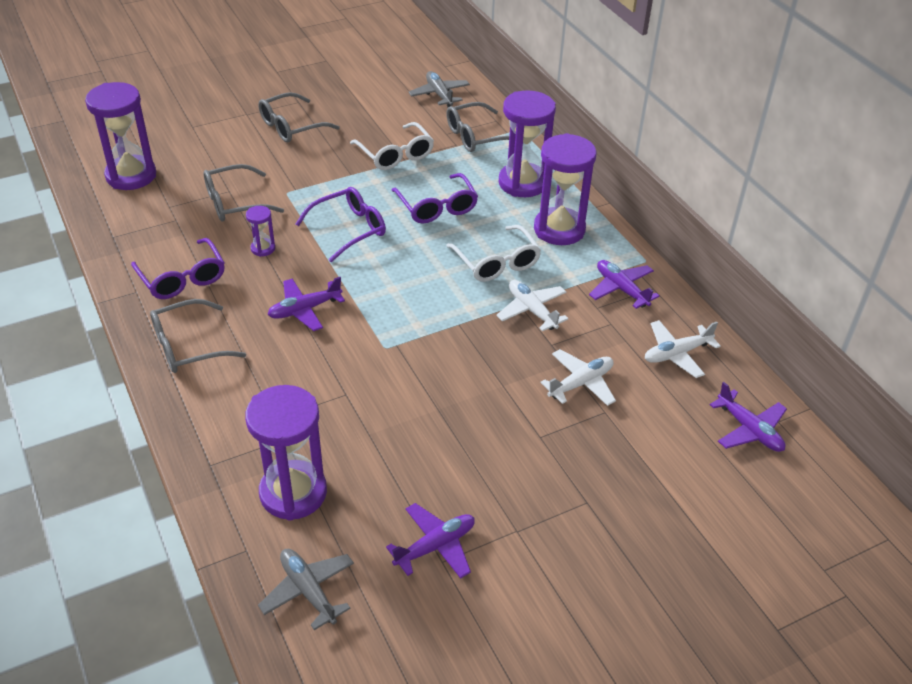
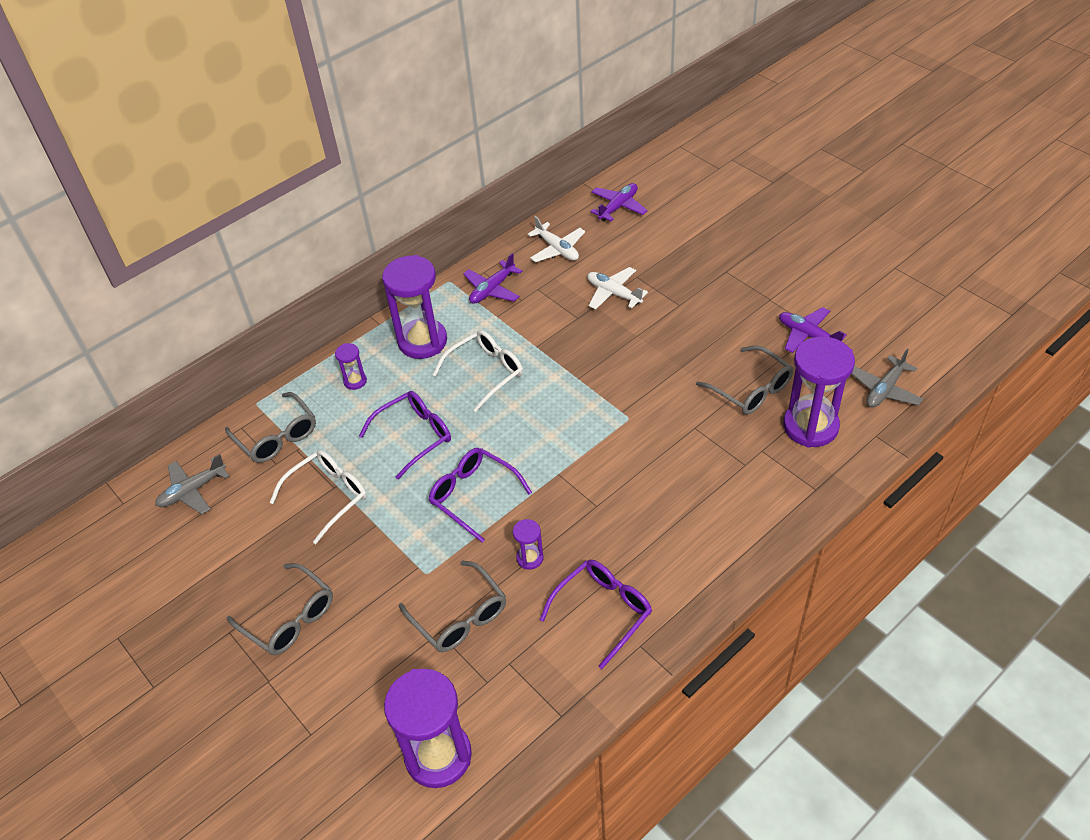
camera: 100 degrees left, 5 degrees up
grey glasses [150,299,246,373] -> grey glasses moved to [696,346,793,415]
purple plane [267,277,345,331] -> none
white plane [496,280,569,331] -> none
purple hourglass [499,90,556,197] -> purple hourglass [335,343,367,390], size x0.46

